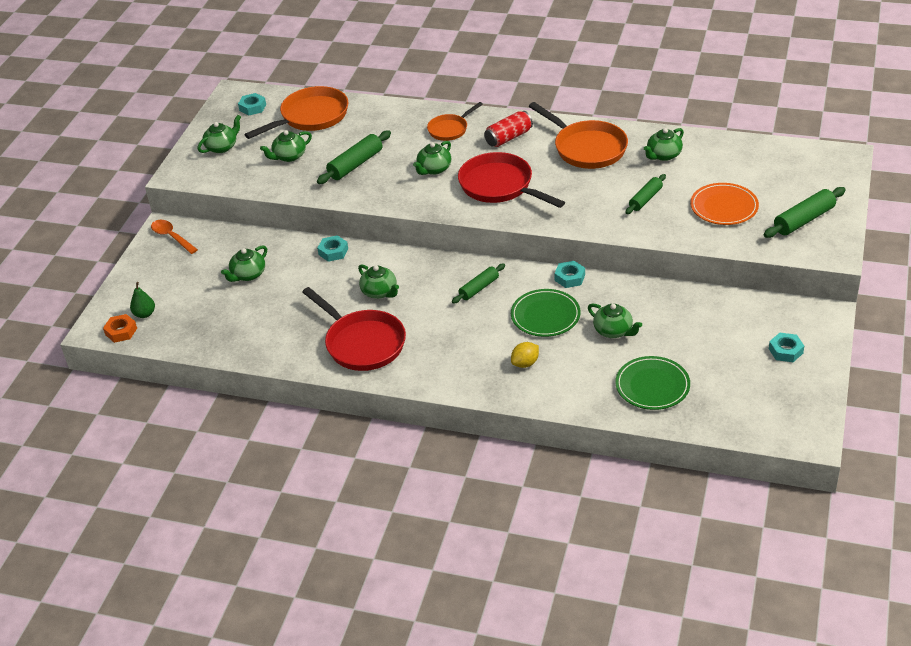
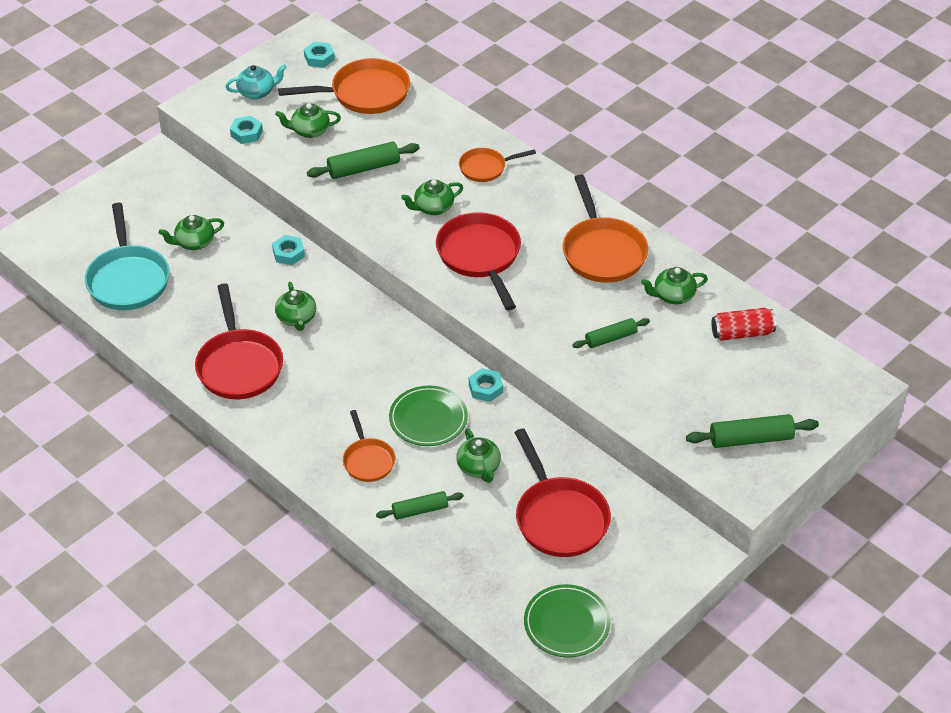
camera: 25 degrees right, 5 degrees up
orange nut [103,314,137,343] -> none
green pear [130,282,155,318] -> none
orange spoon [151,220,198,254] -> none
green teapot [198,115,241,153] -> turquoise teapot [225,65,287,99]
green rolling pin [452,264,505,304] -> green rolling pin moved to [376,491,464,520]
red can [484,111,533,147] -> red can moved to [711,308,776,341]
yellow lemon [511,342,539,368] -> orange pan [343,410,395,482]
green plate [615,356,690,410] -> green plate moved to [524,584,610,657]
orange plate [690,183,759,225] -> none
turquoise nut [769,333,804,362] -> turquoise nut moved to [230,116,263,144]
none -> turquoise pan [85,203,170,310]
none -> red pan [514,428,611,557]

